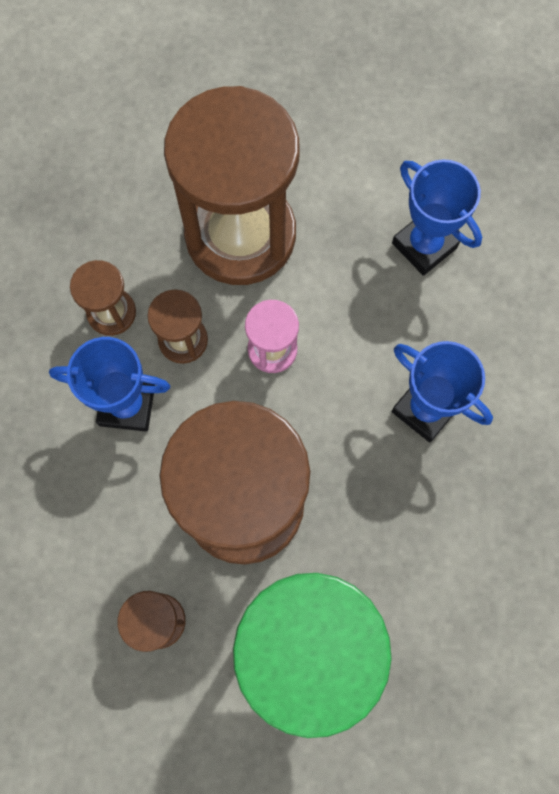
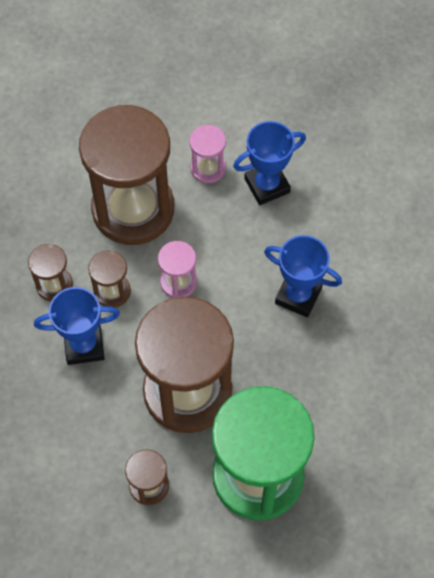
camera: 15 degrees left, 10 degrees down
blue trophy [392,159,482,276] -> blue trophy turned 60 degrees counterclockwise [233,121,306,205]
none -> pink hourglass [189,125,226,183]

